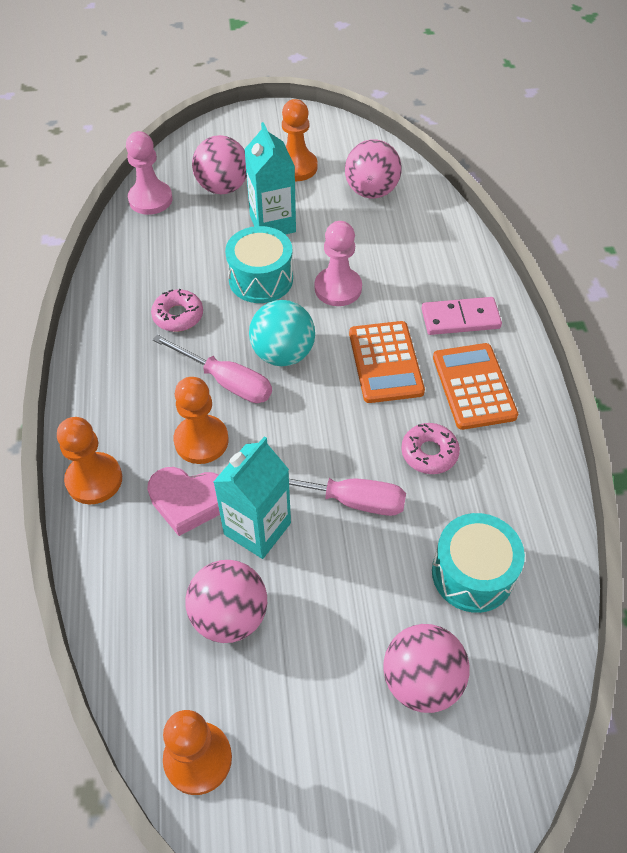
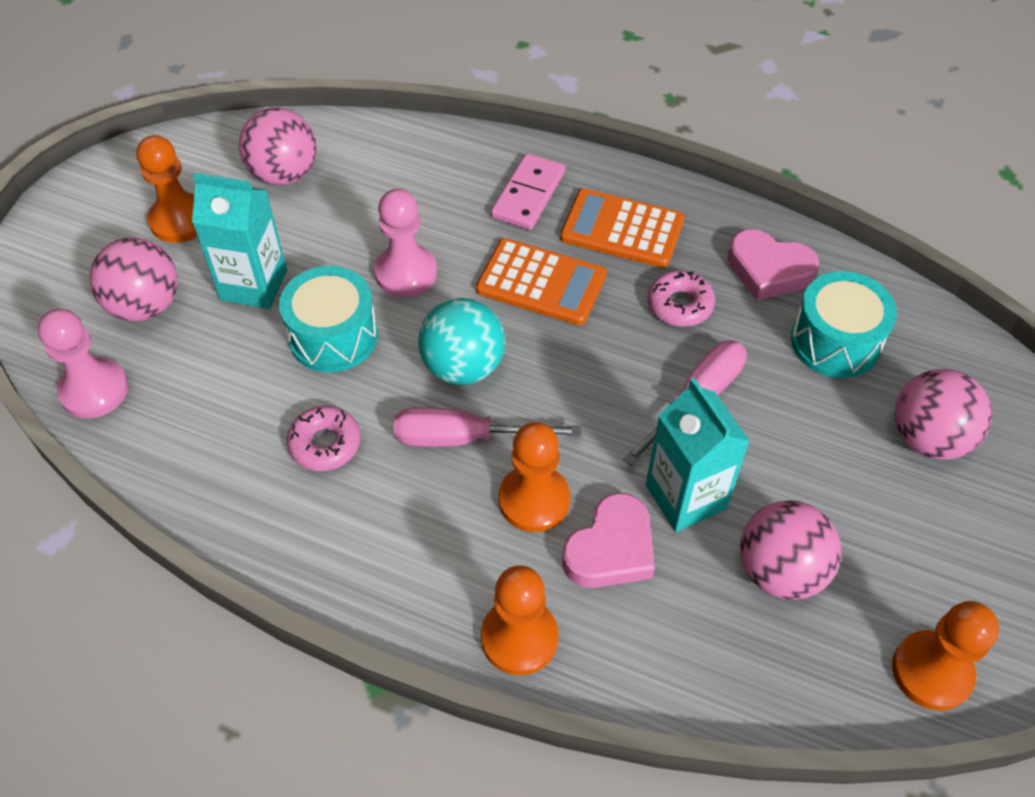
camera: 60 degrees left, 0 degrees up
pink screwdriver [153,334,272,403] -> pink screwdriver turned 150 degrees counterclockwise [394,407,581,447]
none -> pink heart [728,229,819,301]

